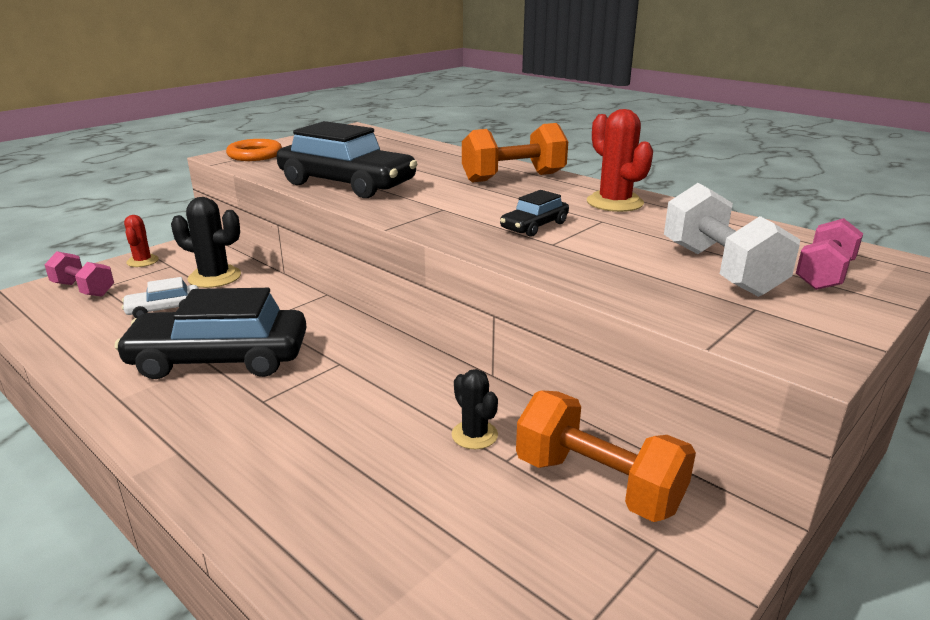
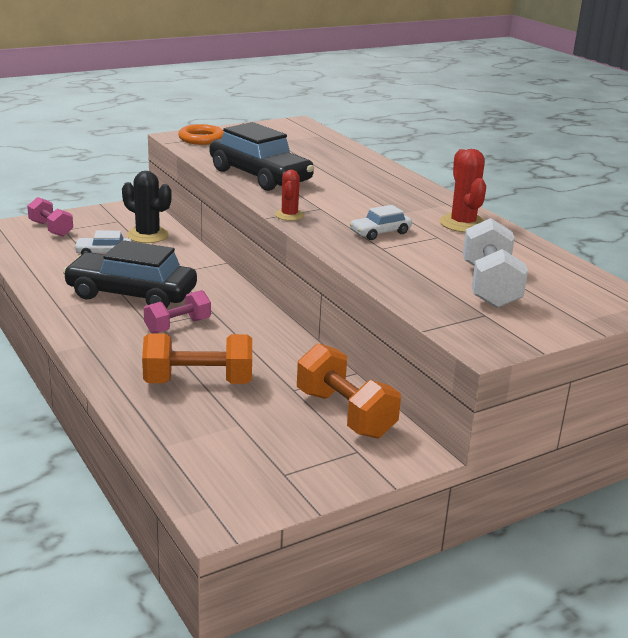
camera: 15 degrees right, 0 degrees up
red cactus [124,215,159,267] -> red cactus moved to [275,170,304,221]
black cactus [452,369,498,449] -> none
orange dumbbell [462,123,568,183] -> orange dumbbell moved to [142,333,252,384]
black car [500,190,569,237] -> white car [350,205,412,240]
pink dumbbell [796,218,863,290] -> pink dumbbell moved to [144,290,211,334]

